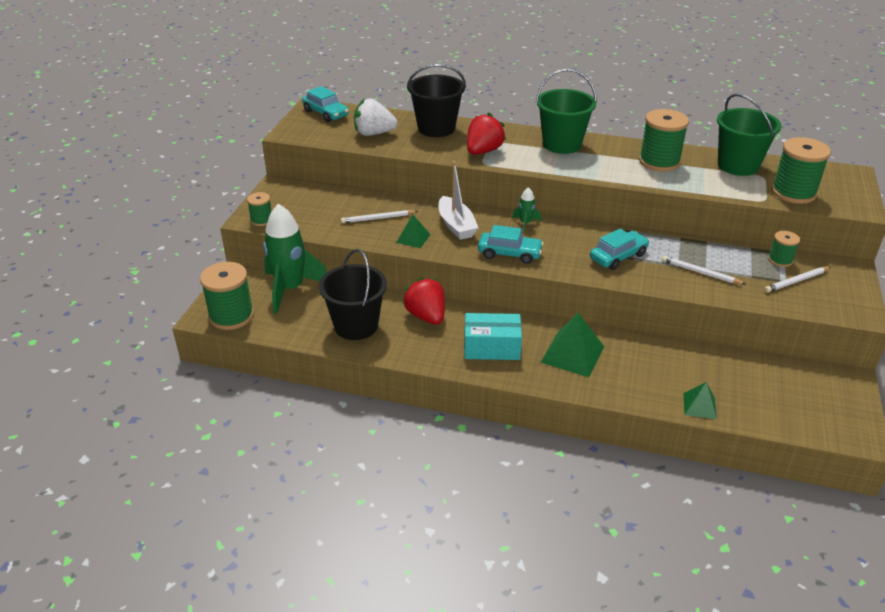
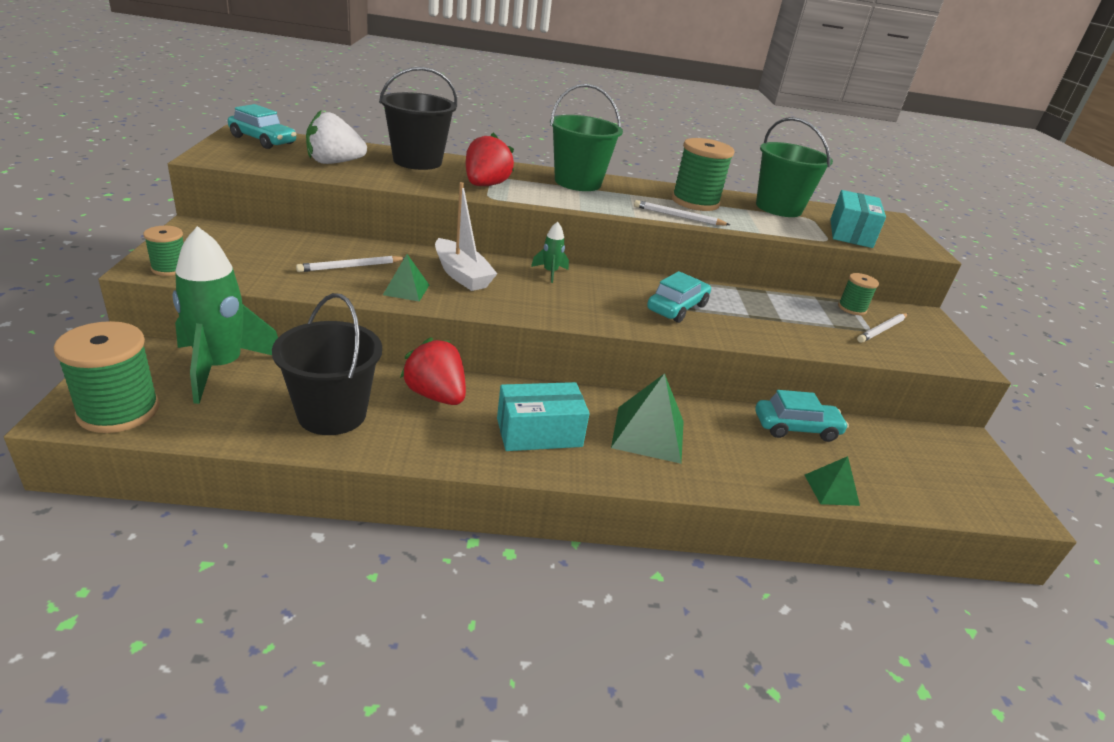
camera: 20 degrees left, 5 degrees down
turquoise car [478,225,544,264] -> turquoise car moved to [755,390,849,442]
white pencil [662,256,745,284] -> white pencil moved to [634,200,730,225]
green spool [771,137,831,204] -> turquoise box [830,190,886,248]

